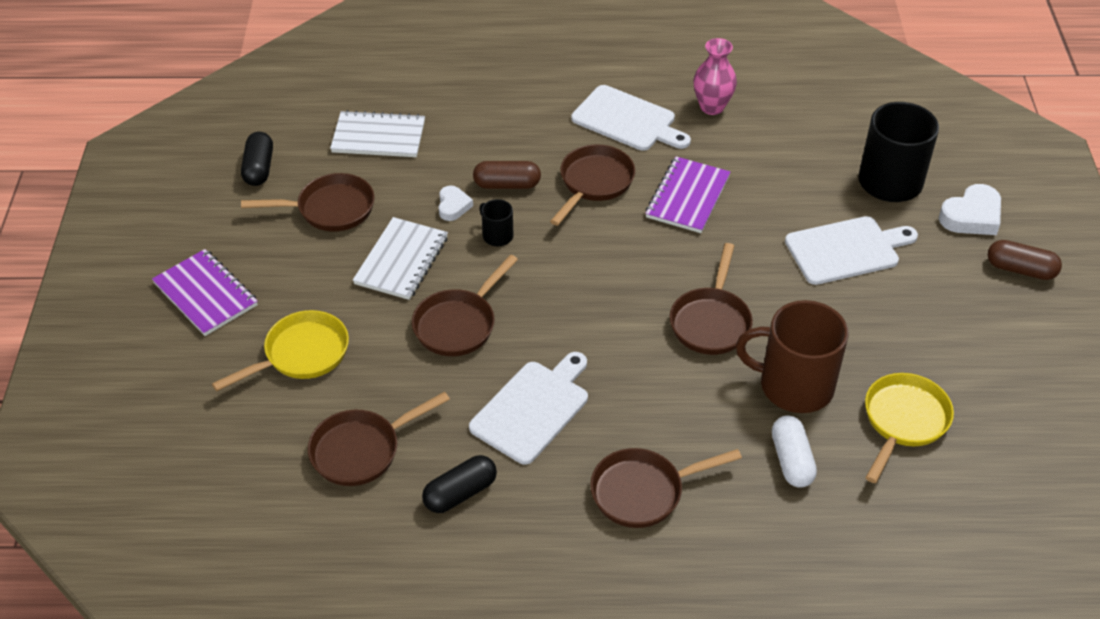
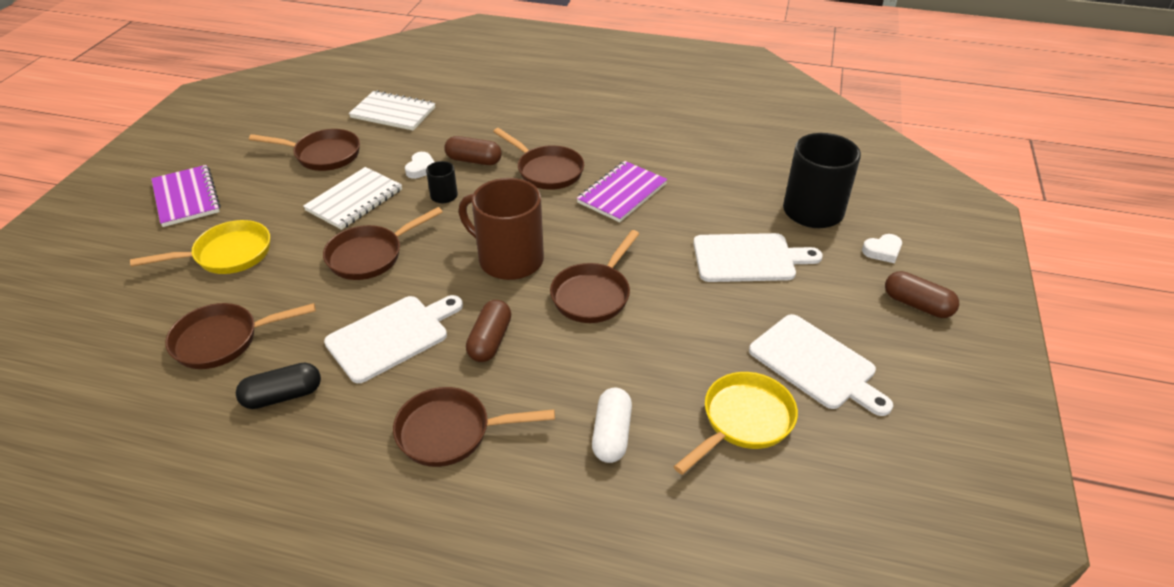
camera: 15 degrees right, 5 degrees down
black capsule [241,132,273,186] -> none
brown pan [550,144,635,226] -> brown pan turned 90 degrees clockwise [493,128,584,190]
white cutting board [571,85,691,151] -> white cutting board moved to [749,314,893,416]
pink vase [693,38,737,115] -> none
brown mug [736,300,848,413] -> brown mug moved to [459,178,544,280]
white heart [939,184,1001,235] -> white heart [862,234,902,263], size x0.61
none -> brown capsule [466,300,511,362]

